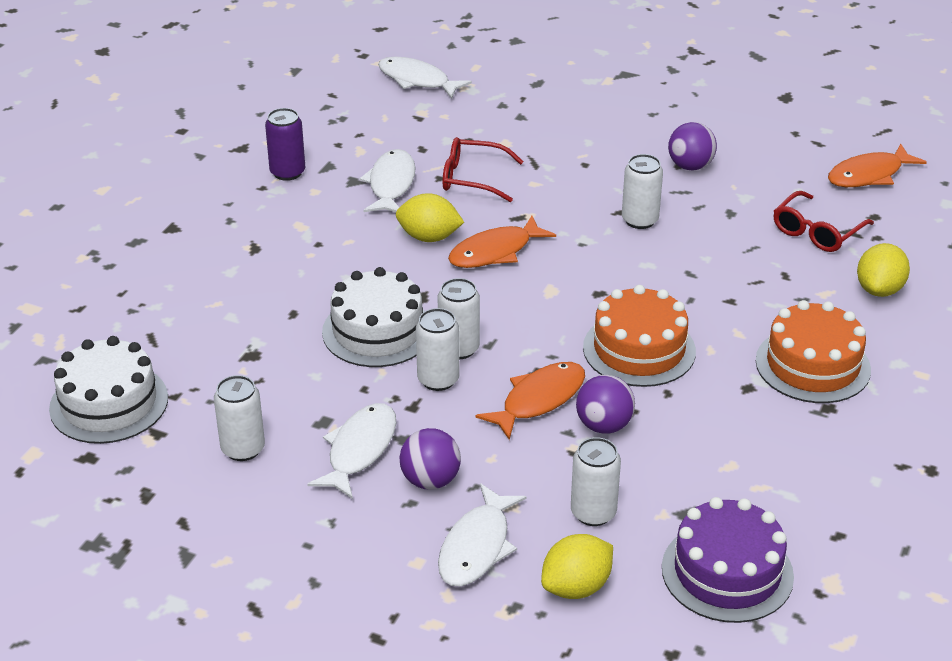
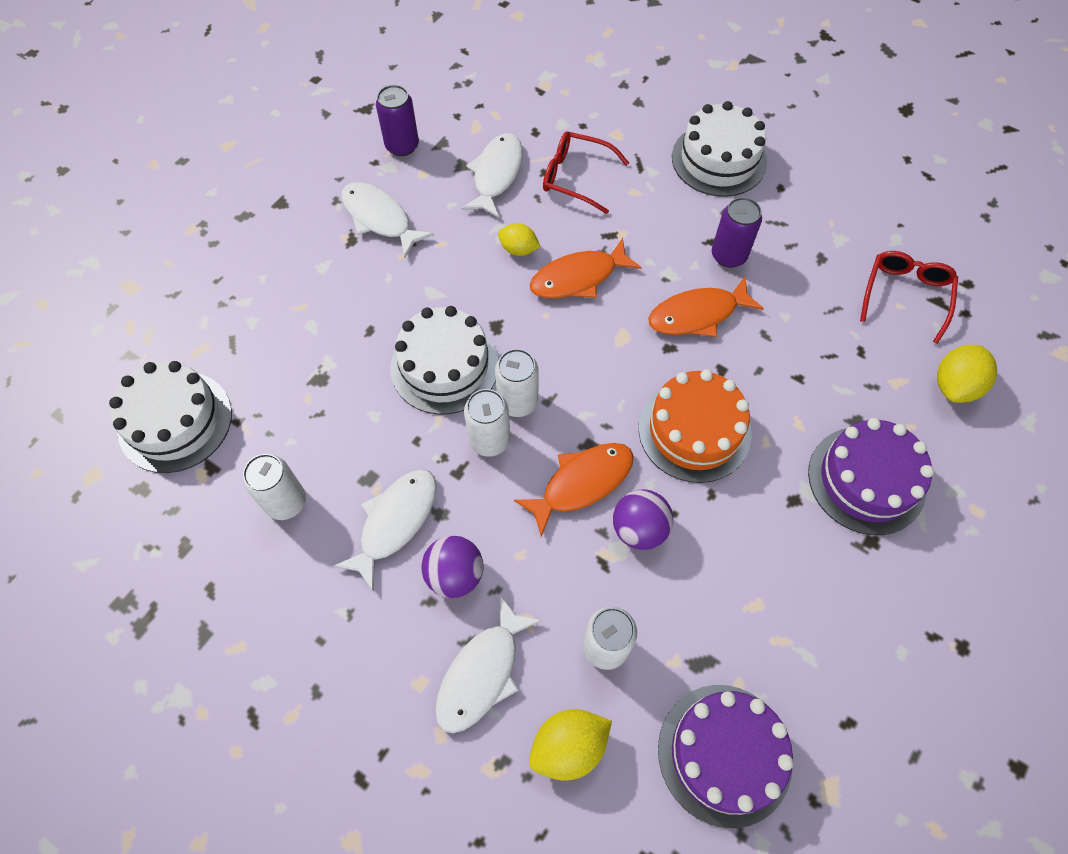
camera: 10 degrees right, 25 degrees up
white fish [378,57,472,99] -> white fish moved to [341,182,434,258]
yellow lemon [396,193,464,242] -> yellow lemon [498,223,541,256], size x0.66
white can [622,154,663,229] -> purple can [712,197,762,268]
purple ball [668,122,717,171] -> none
orange cake [756,300,871,403] -> purple cake [808,418,934,535]
red glasses [774,191,874,252] -> red glasses turned 150 degrees clockwise [860,251,958,344]
orange fish [828,144,927,187] -> orange fish moved to [648,277,764,337]
none -> white cake [672,101,767,197]

